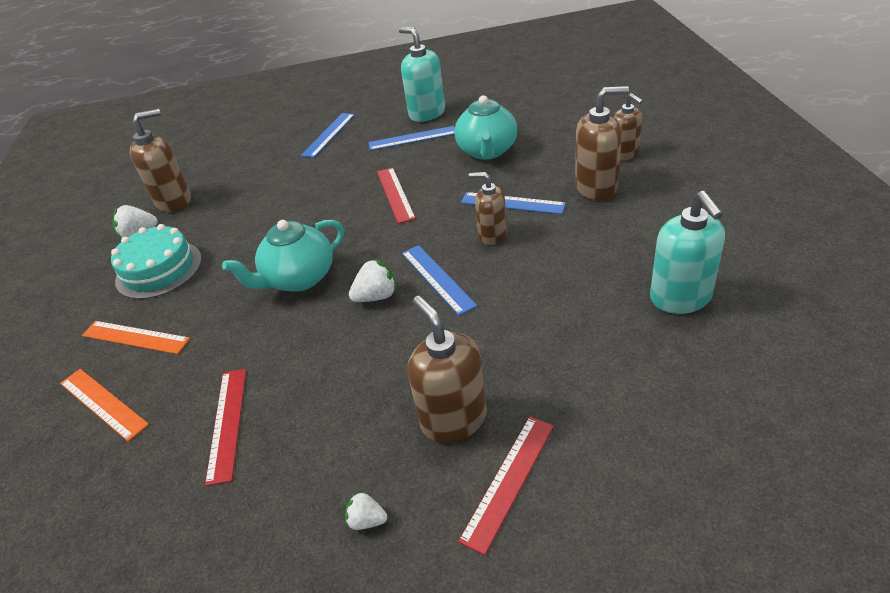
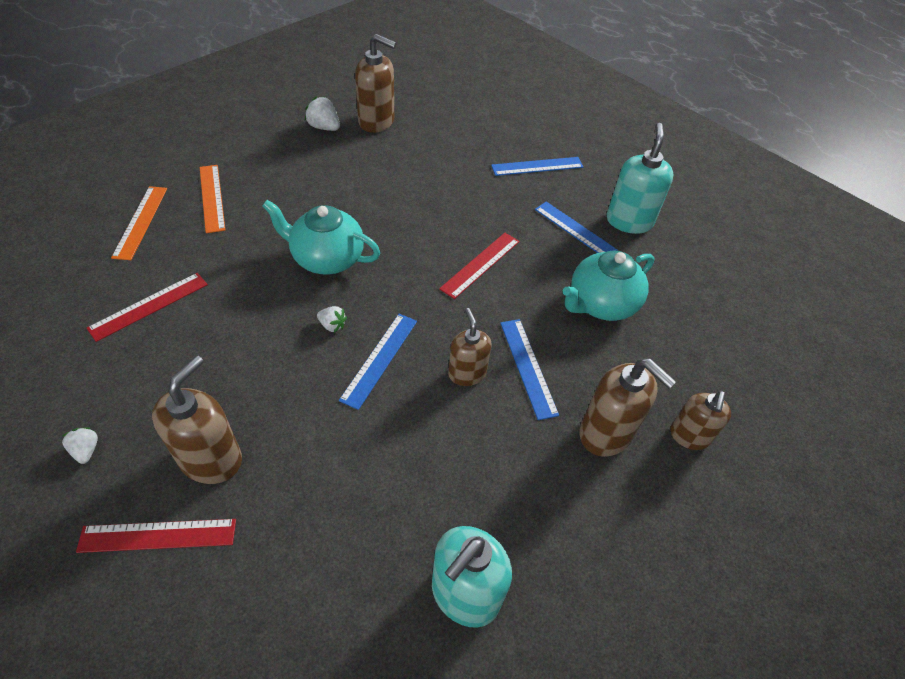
camera: 45 degrees right, 10 degrees up
turquoise cake [111,224,202,299] -> none
white strawberry [349,259,397,302] -> white strawberry [317,306,347,332], size x0.63

